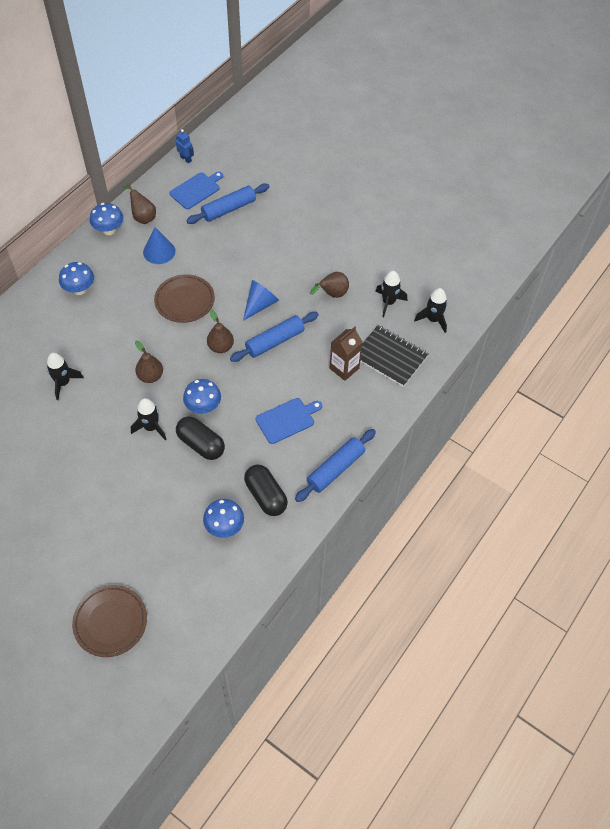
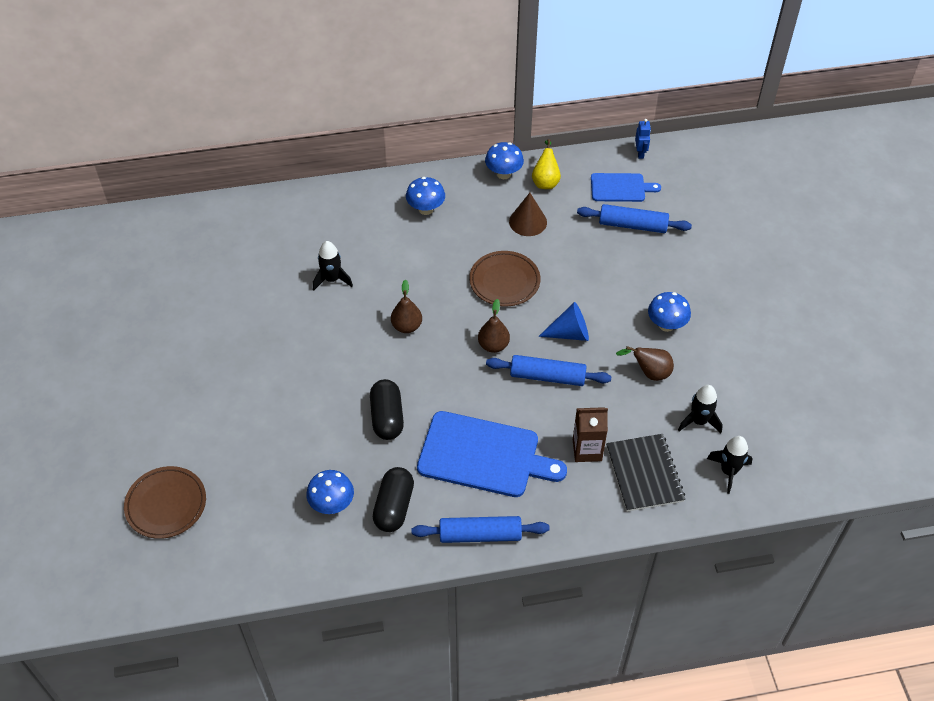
camera: 45 degrees right, 5 degrees down
brown pear [123,184,156,224] -> yellow pear [532,139,561,189]
black rocket [131,398,166,440] -> none
blue cone [143,227,176,264] -> brown cone [509,193,547,236]
blue mushroom [183,379,221,414] -> blue mushroom moved to [648,292,691,332]
blue cutting board [256,398,322,444] -> blue cutting board [417,411,567,497], size x1.77

